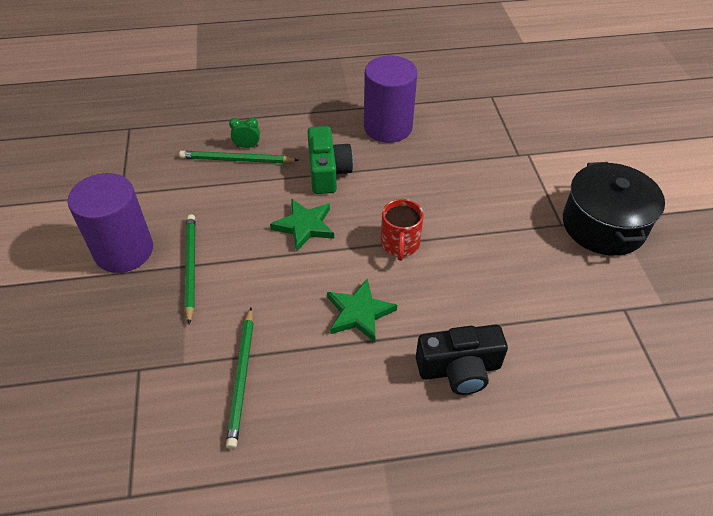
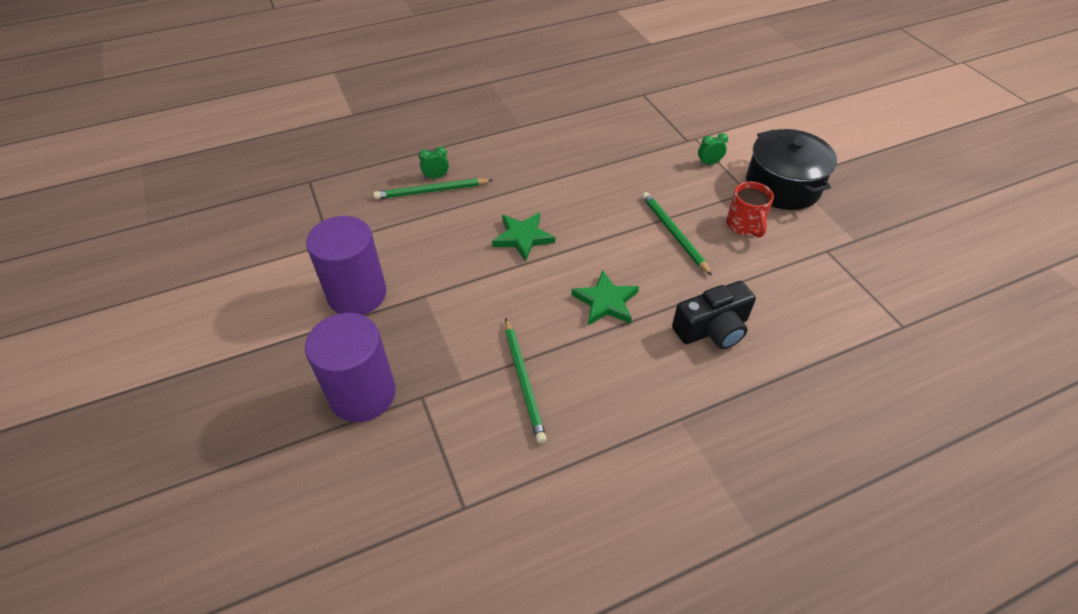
camera: 15 degrees left, 0 degrees up
green pencil [185,214,195,325] -> green pencil moved to [642,192,712,276]
green camera [307,126,353,194] -> none
purple cylinder [364,56,418,143] -> purple cylinder moved to [305,313,396,422]
red mug [381,199,424,261] -> red mug moved to [726,182,774,238]
none -> green clock [698,133,728,166]

